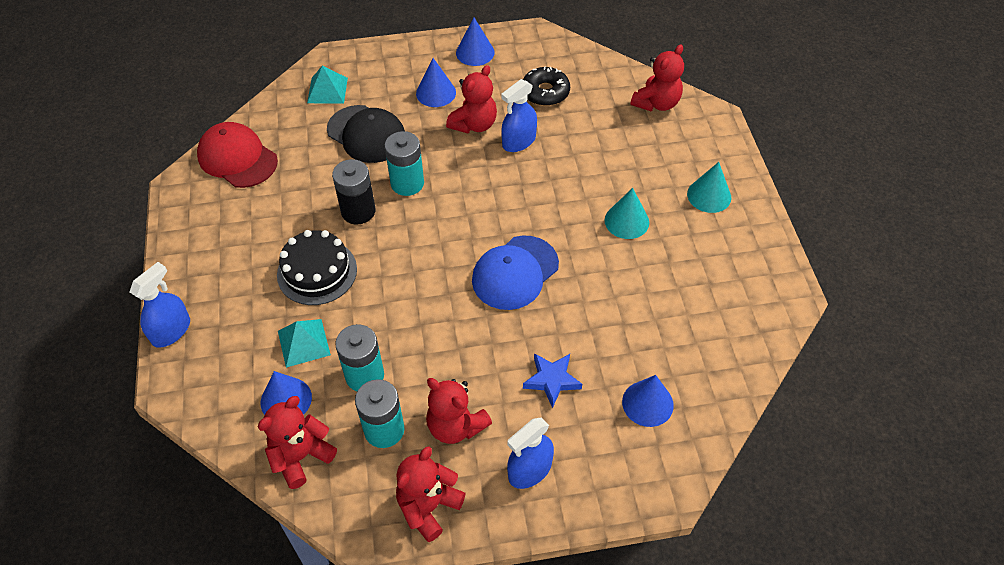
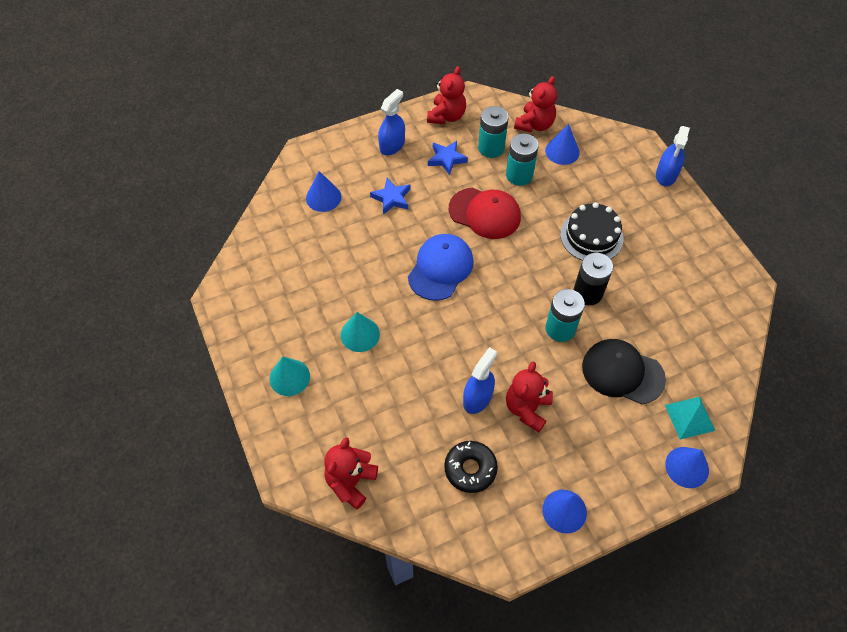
camera: 165 degrees right, 5 degrees up
red cap [197,122,278,188] -> red cap moved to [449,188,521,239]
turquoise pyramid [278,319,331,368] -> none
blue cone [416,58,456,107] -> blue cone moved to [665,447,709,488]
red teddy bear [426,378,492,444] -> blue star [428,141,468,176]

